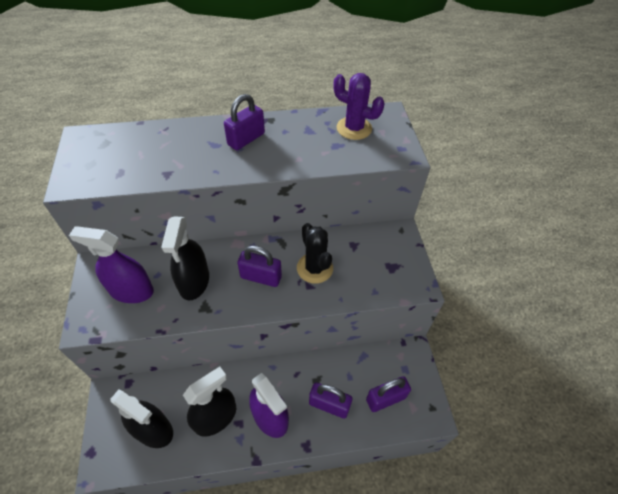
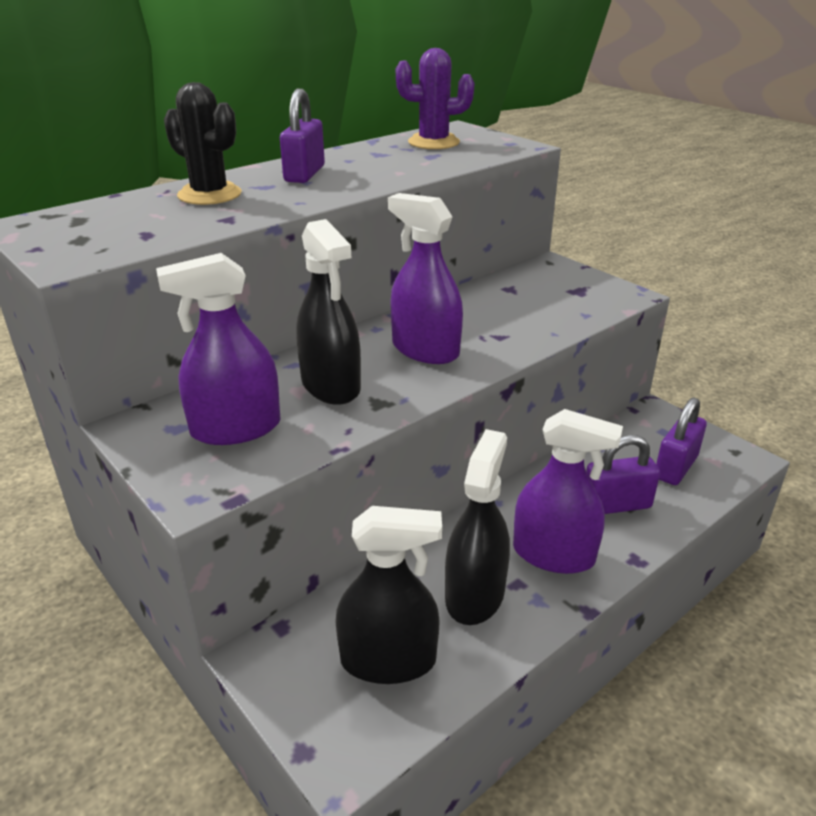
camera: 30 degrees left, 20 degrees down
purple padlock [237,245,282,287] -> purple spray bottle [388,193,463,364]
black cactus [297,223,333,284] -> black cactus moved to [164,82,242,205]

